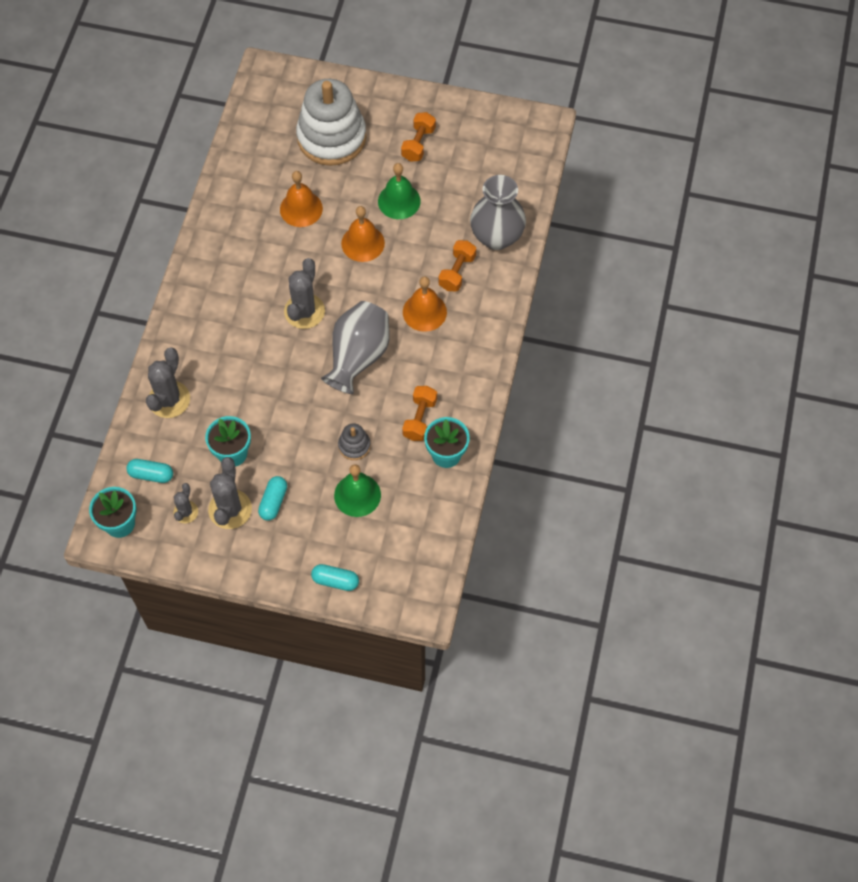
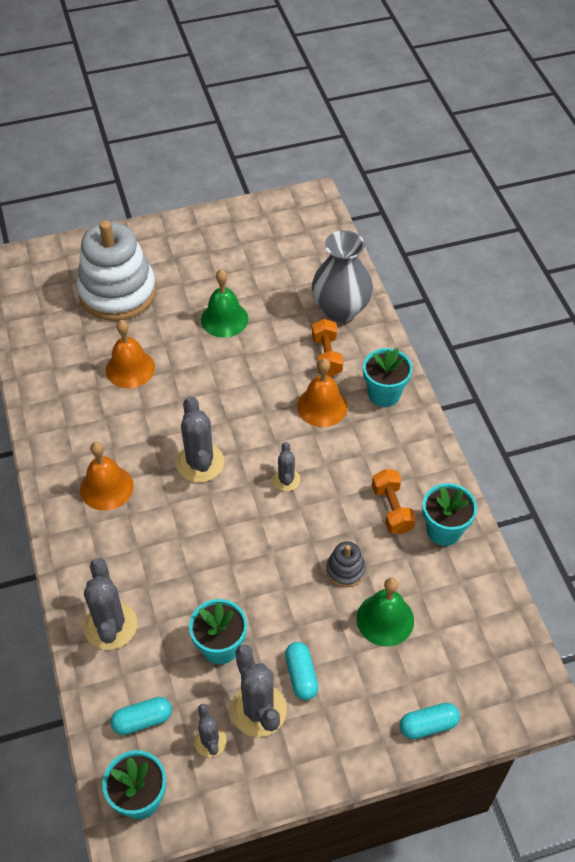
camera: 30 degrees left, 10 degrees down
grey vase [321,301,390,394] -> grey cactus [272,442,300,491]
orange bell [341,206,385,262] -> orange bell moved to [80,442,134,511]
orange dumbbell [401,112,436,162] -> none
none -> turquoise flower pot [363,348,413,407]

